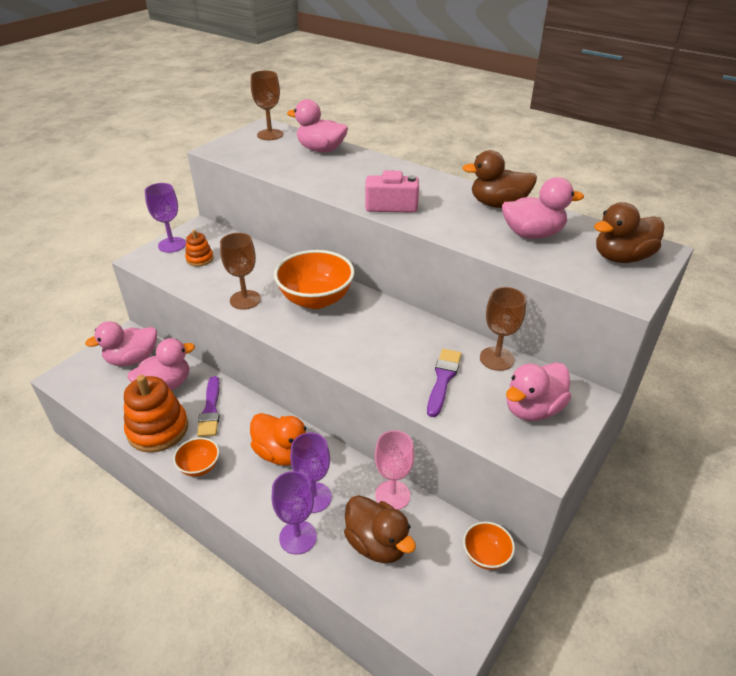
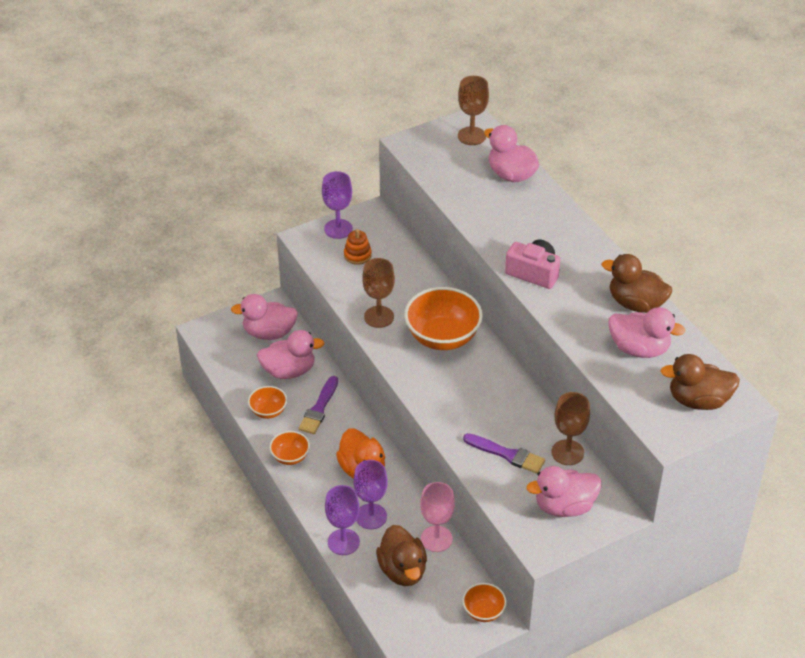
camera: 25 degrees right, 5 degrees up
orange stacking toy [124,375,188,453] -> orange bowl [248,386,287,419]
purple brush [427,349,462,417] -> purple brush turned 75 degrees clockwise [463,433,545,474]

